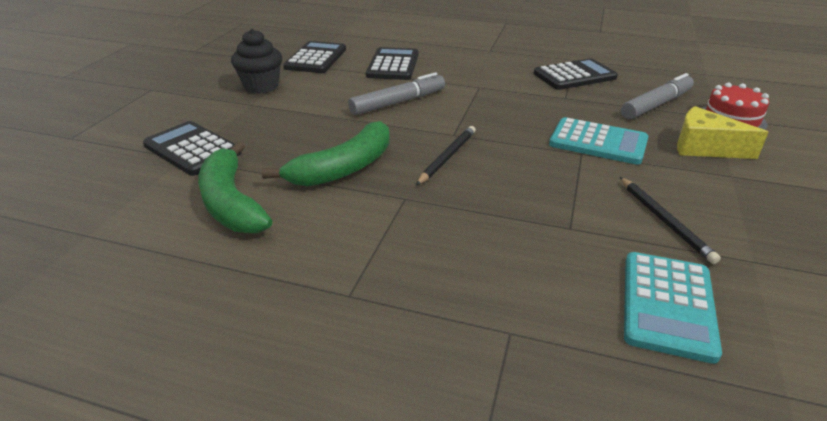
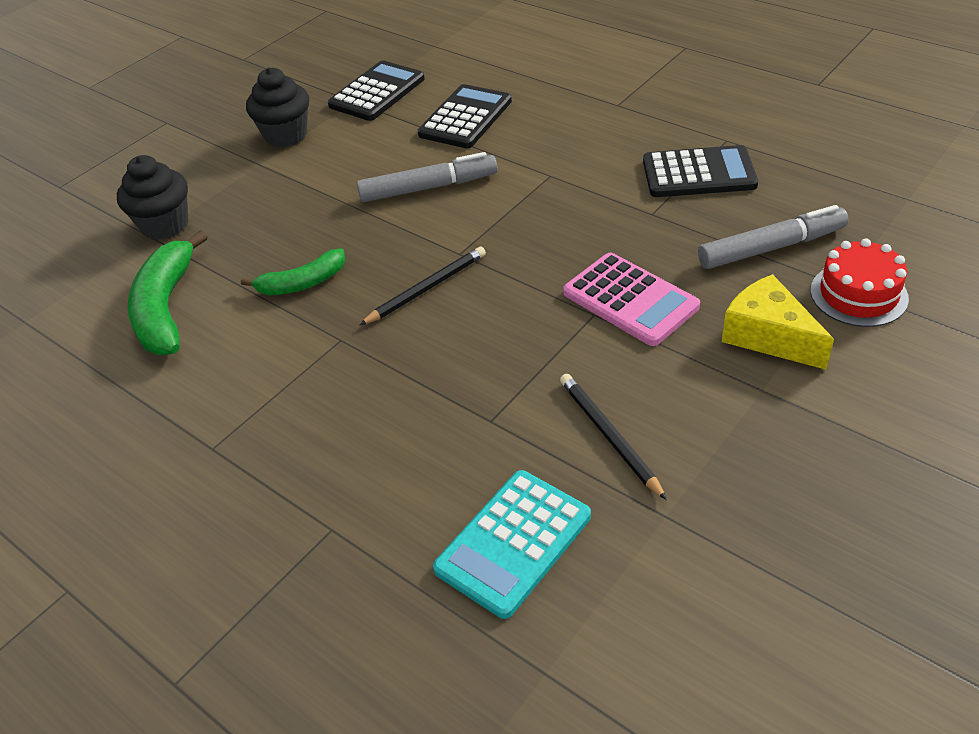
camera: 25 degrees right, 10 degrees up
black calculator [143,121,241,176] -> black cupcake [117,155,189,240]
green banana [262,121,390,187] -> green banana [241,248,345,295], size x0.61
turquoise calculator [549,117,649,165] -> pink calculator [563,253,700,346]
black pencil [620,177,721,264] -> black pencil turned 150 degrees clockwise [560,374,667,500]

